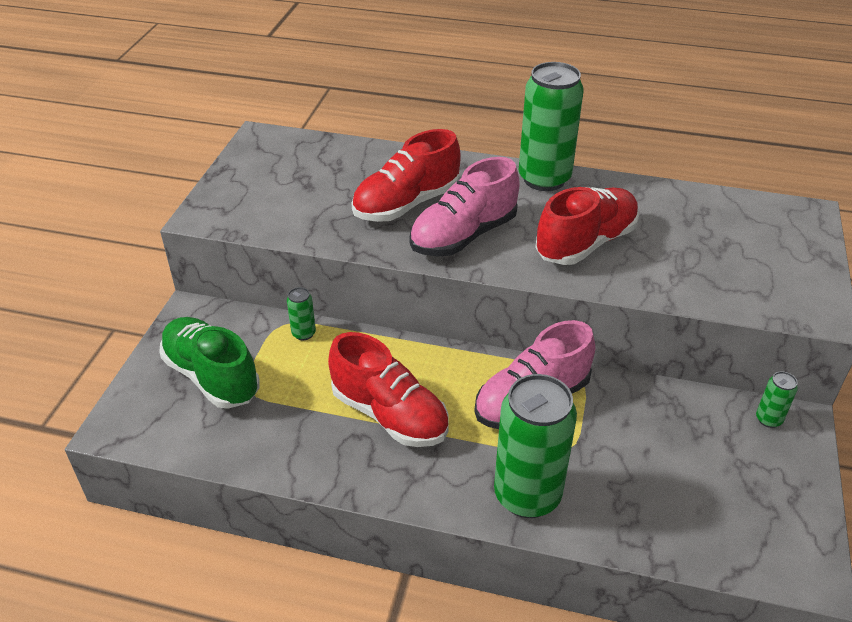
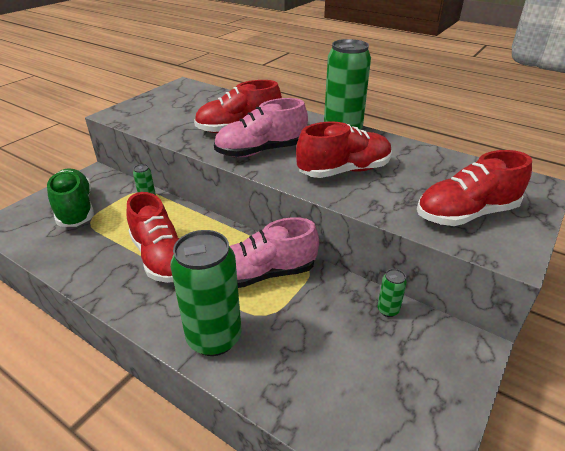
camera: 20 degrees right, 5 degrees down
green can [756,371,798,428] -> green can moved to [378,269,407,317]
none -> red shoe [417,150,532,226]

